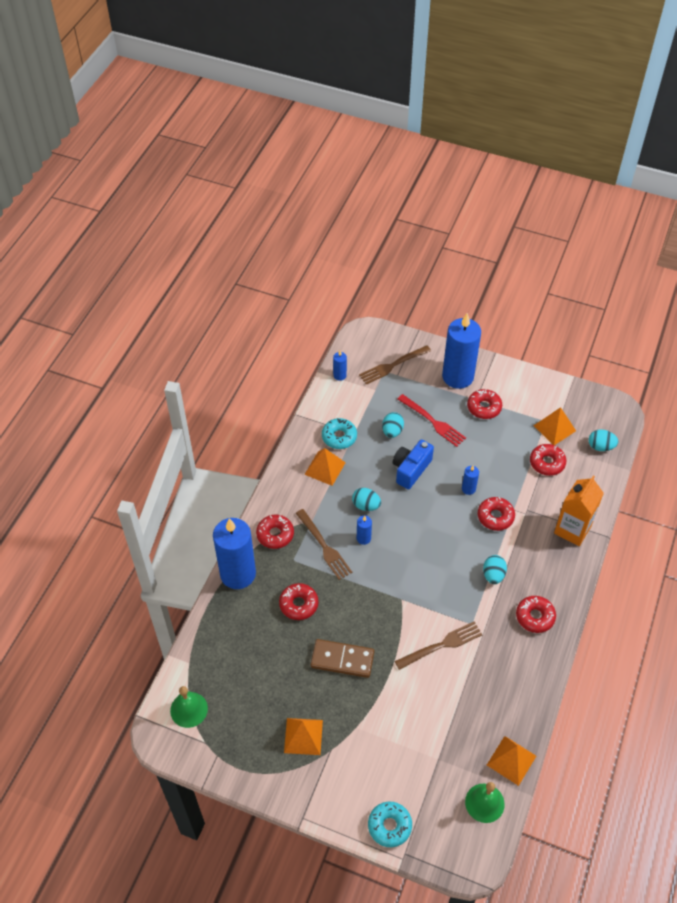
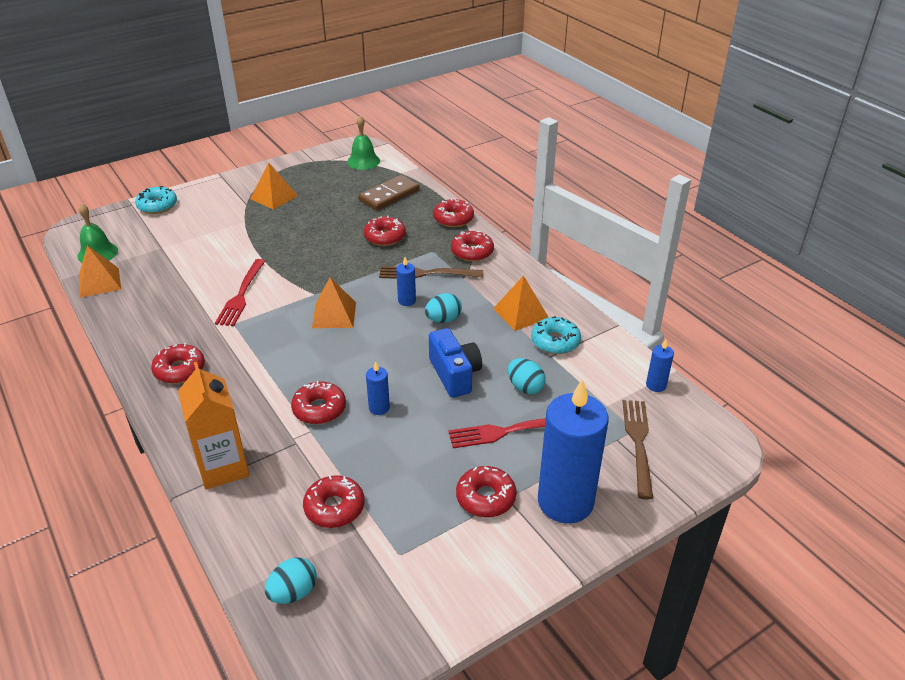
camera: 125 degrees right, 15 degrees down
blue candle [213,518,256,589] -> red donut [433,198,474,227]
brown domino [311,639,374,678] -> brown domino moved to [358,175,420,210]
brown fork [395,621,483,670] -> red fork [215,259,265,326]
turquoise egg [483,555,507,584] -> none
orange pyramid [534,407,576,445] -> orange pyramid moved to [312,277,356,328]

